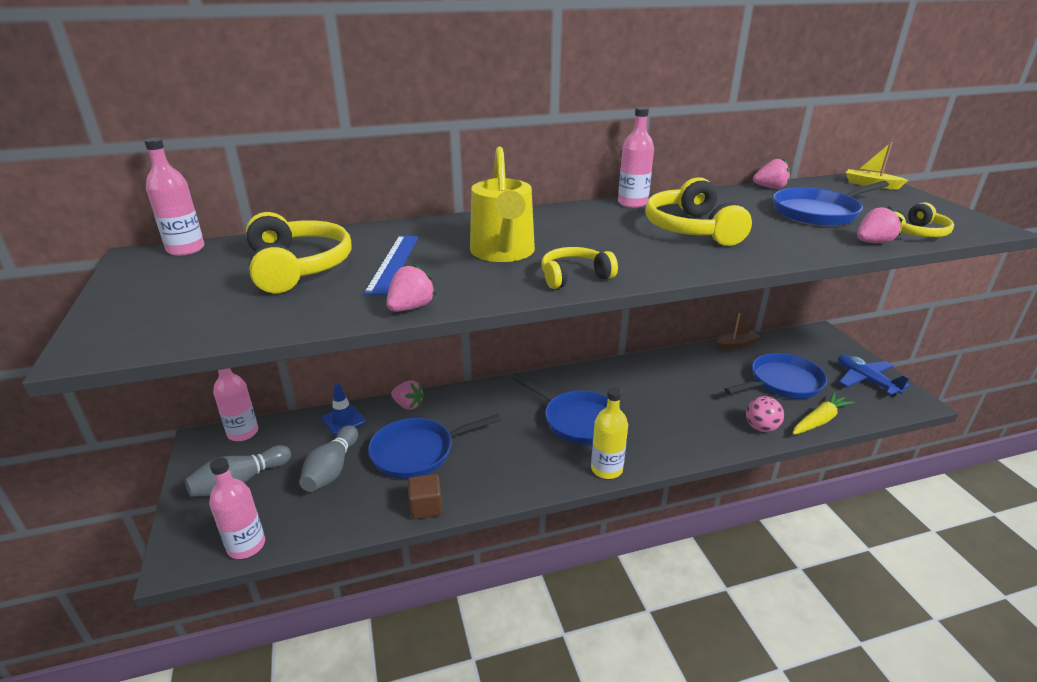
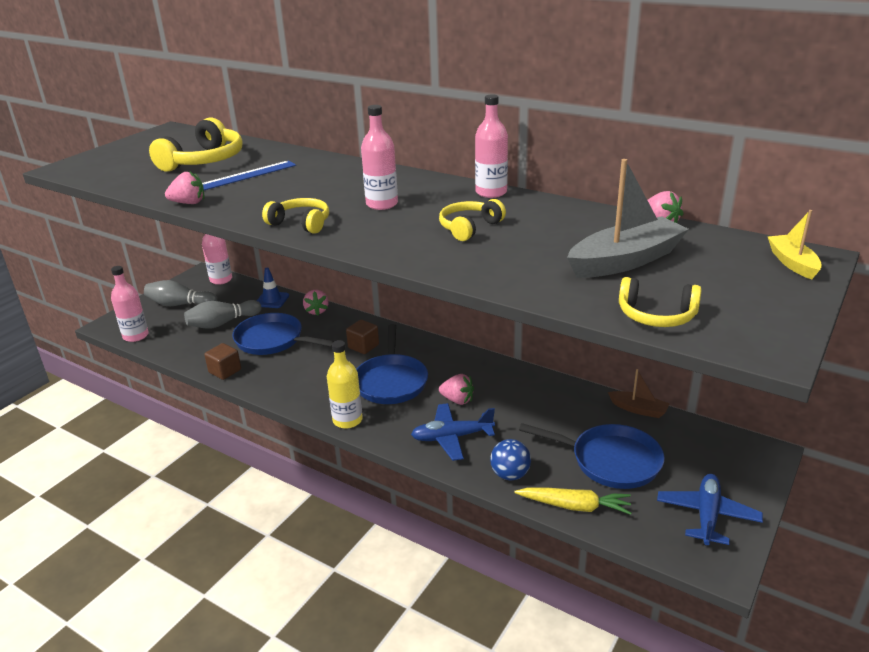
camera: 50 degrees right, 0 degrees up
pink bottle [144,138,205,256] -> pink bottle moved to [361,105,398,210]
yellow watering can [470,147,535,262] -> none
yellow headphones [645,177,752,246] -> yellow headphones [439,199,506,241], size x0.60
pink ball [746,396,784,432] -> blue ball [490,439,531,480]
blue pan [773,181,889,226] -> grey boat [567,159,689,278]
pink strawberry [857,206,903,243] -> pink strawberry moved to [439,374,474,405]
none -> brown cube [346,320,379,354]
none -> blue plane [411,403,495,461]

